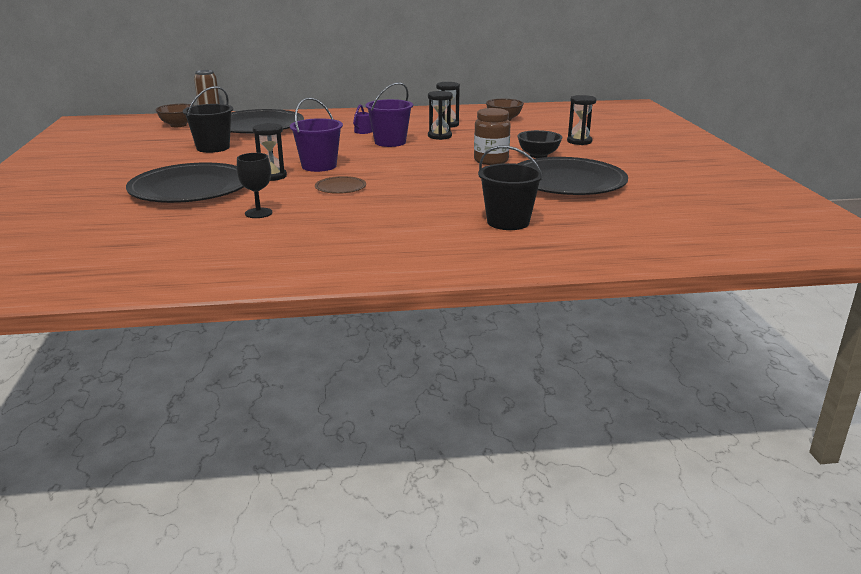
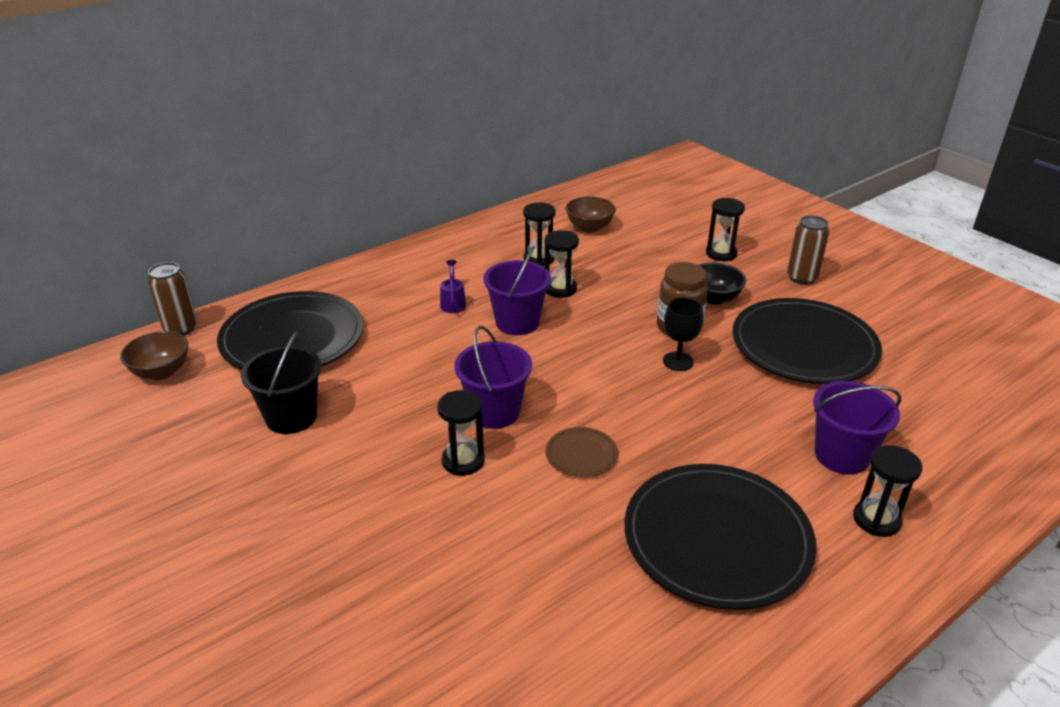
camera: 30 degrees left, 10 degrees up
black plate [126,162,244,203] -> black plate moved to [624,464,816,610]
black goblet [237,153,272,218] -> black goblet moved to [663,297,703,371]
black bucket [478,146,543,230] -> purple bucket [813,381,901,475]
none -> brown can [787,215,829,285]
none -> black hourglass [853,445,922,537]

